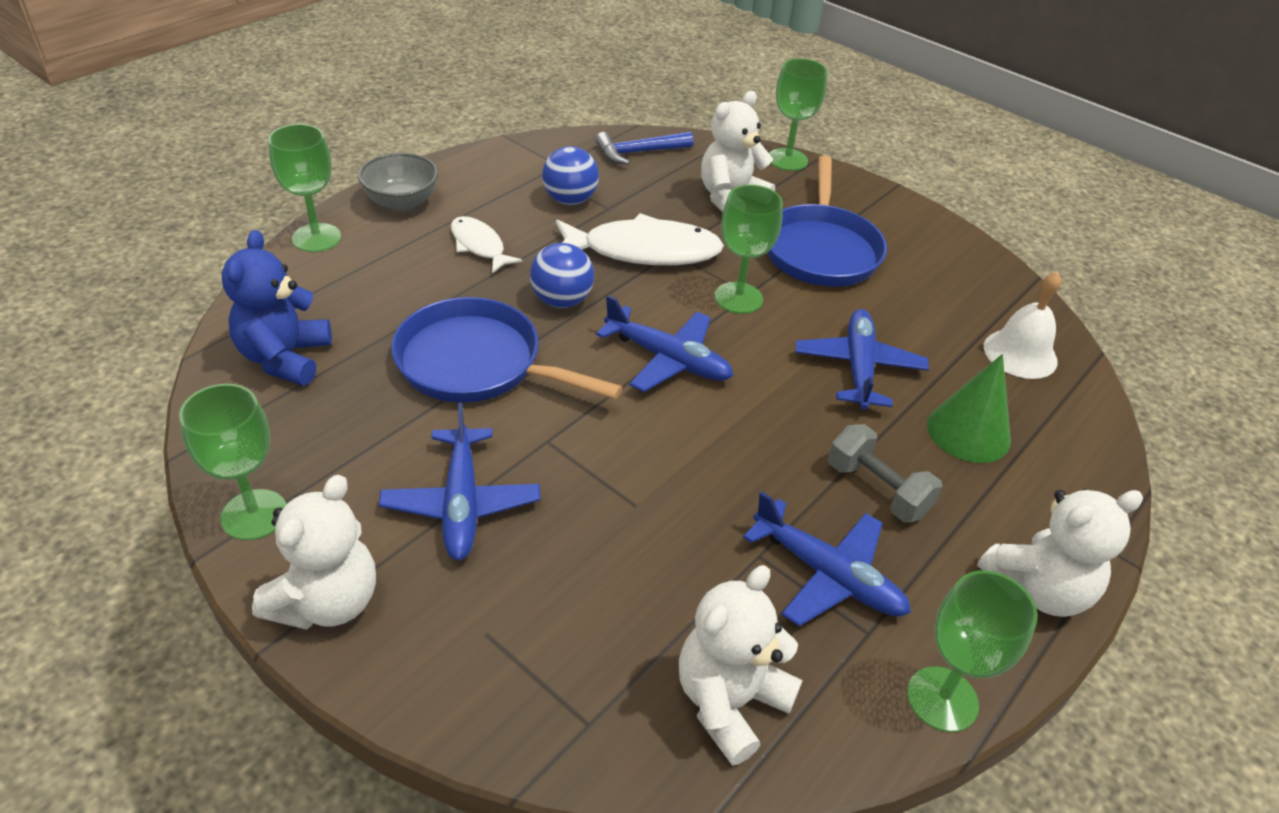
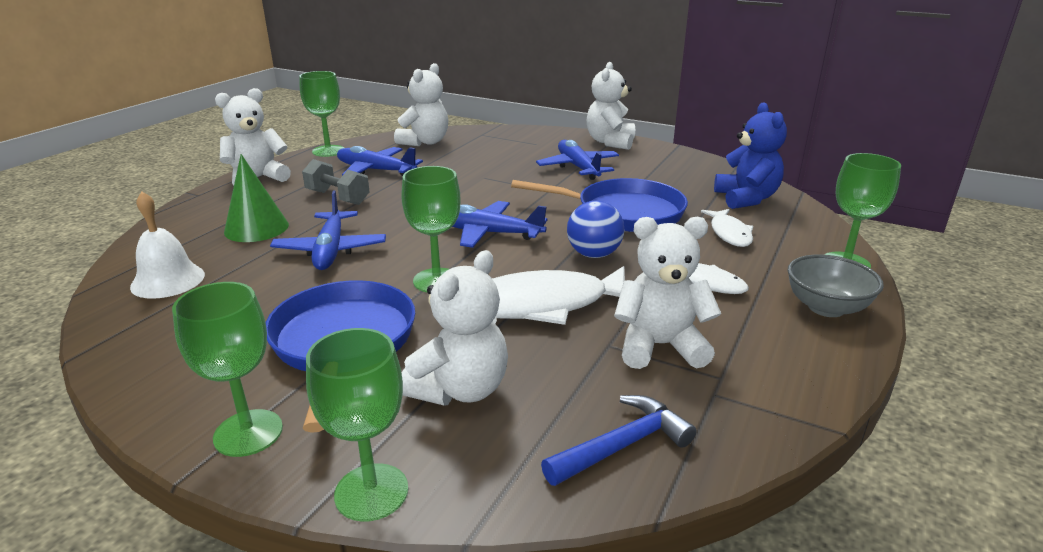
camera: 170 degrees right, 15 degrees down
green goblet [179,384,287,540] -> green goblet moved to [172,282,283,457]
blue ball [542,146,599,205] -> white teddy bear [614,217,721,369]
none -> white fish [701,209,753,247]

